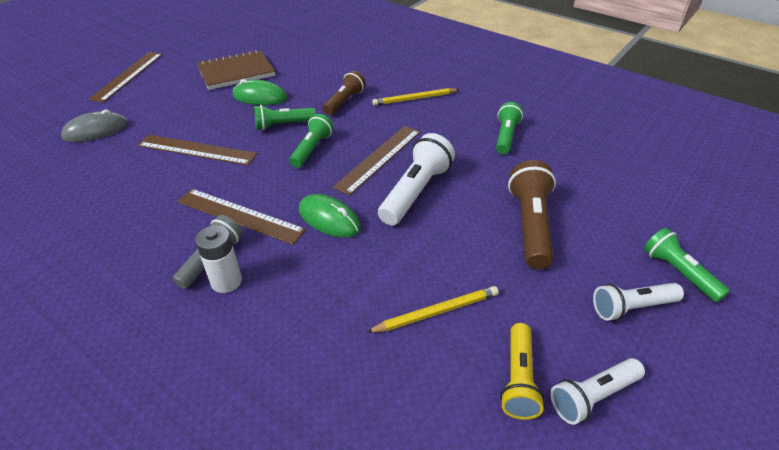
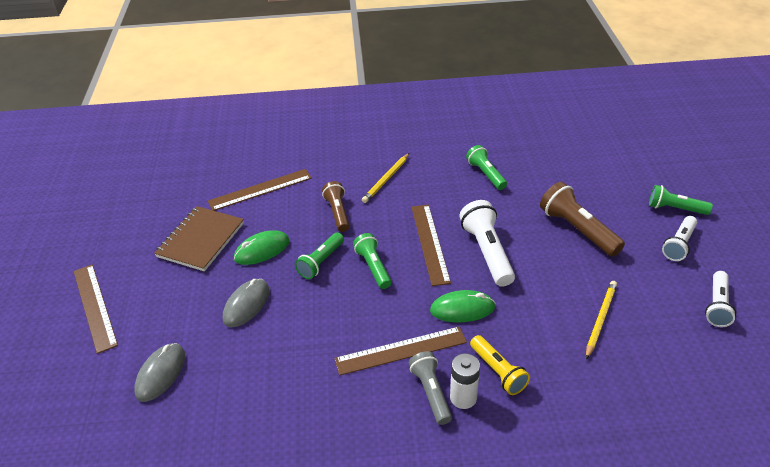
camera: 40 degrees left, 0 degrees up
brown ruler [137,135,257,165] -> brown ruler moved to [208,169,312,211]
yellow flashlight [500,323,545,420] -> yellow flashlight moved to [470,335,530,395]
none -> grey mouse [223,279,270,327]

